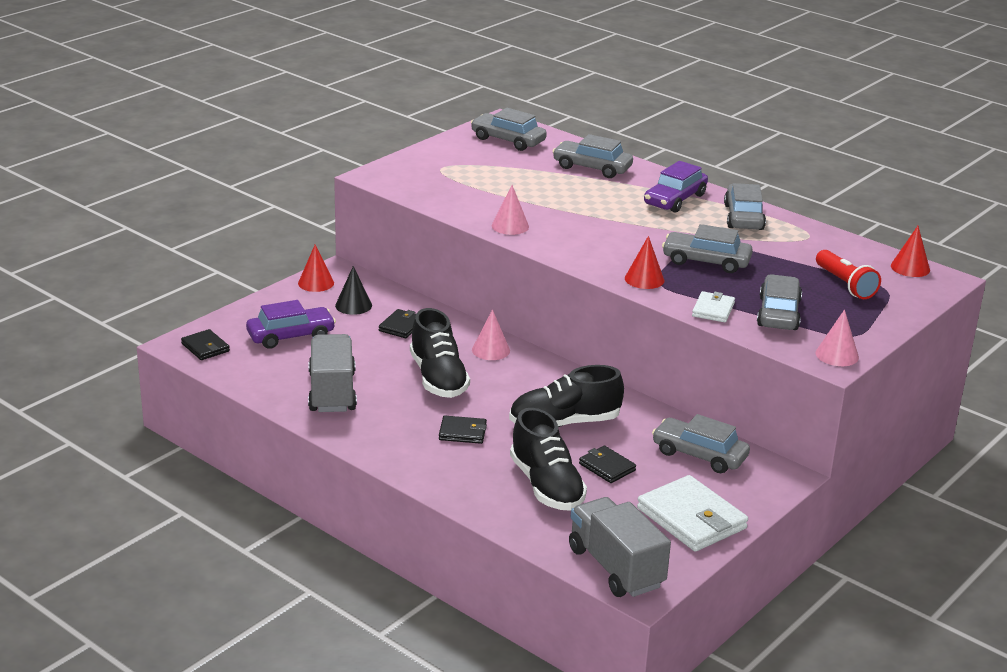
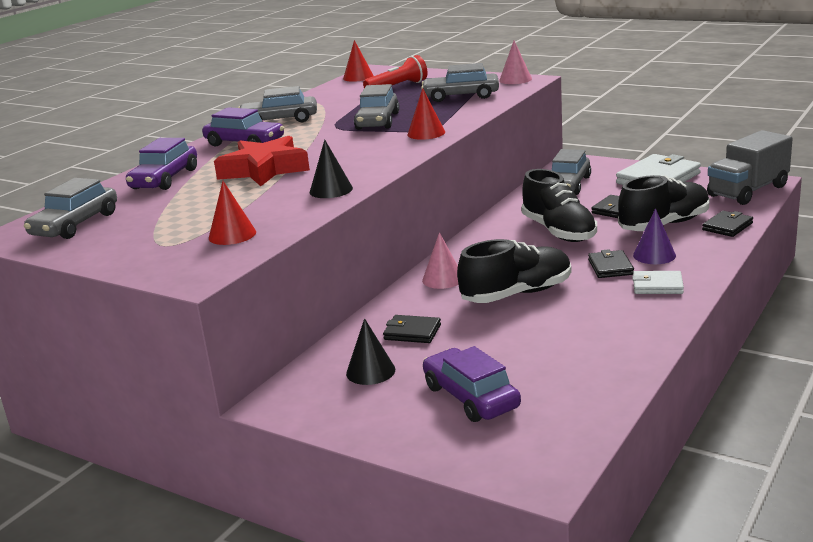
camera: 95 degrees left, 5 degrees down
black wallet [181,329,230,360] -> black wallet moved to [702,211,753,237]
red cone [298,244,334,292] -> red cone moved to [209,181,256,245]
grey truck [308,334,357,412] -> none
pink cone [492,185,529,235] -> black cone [310,140,353,198]
grey car [553,134,633,178] -> purple car [126,138,197,190]
white wallet [692,291,735,322] -> white wallet moved to [632,271,684,294]
none -> red star [214,136,310,186]
none -> purple cone [633,208,676,264]

